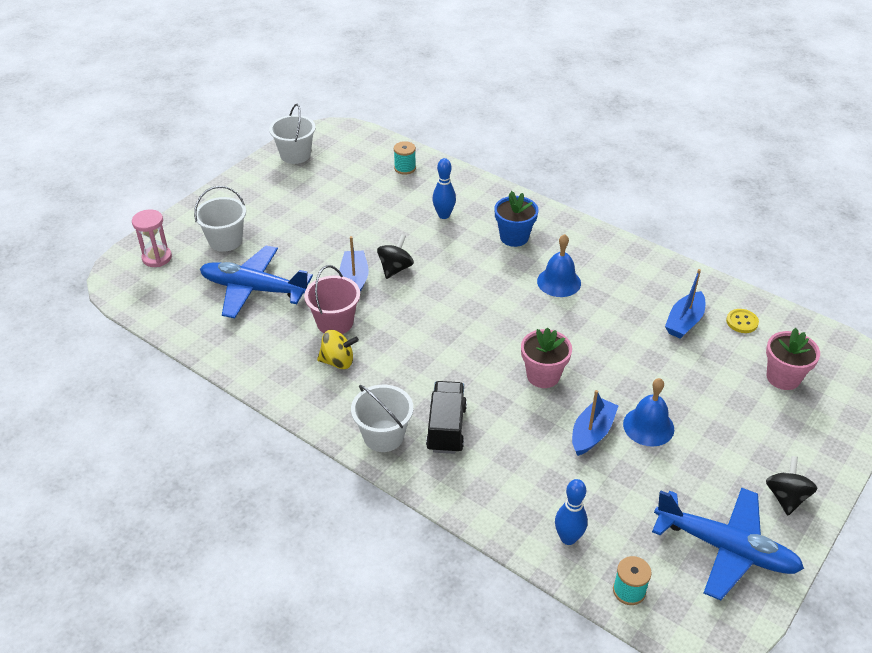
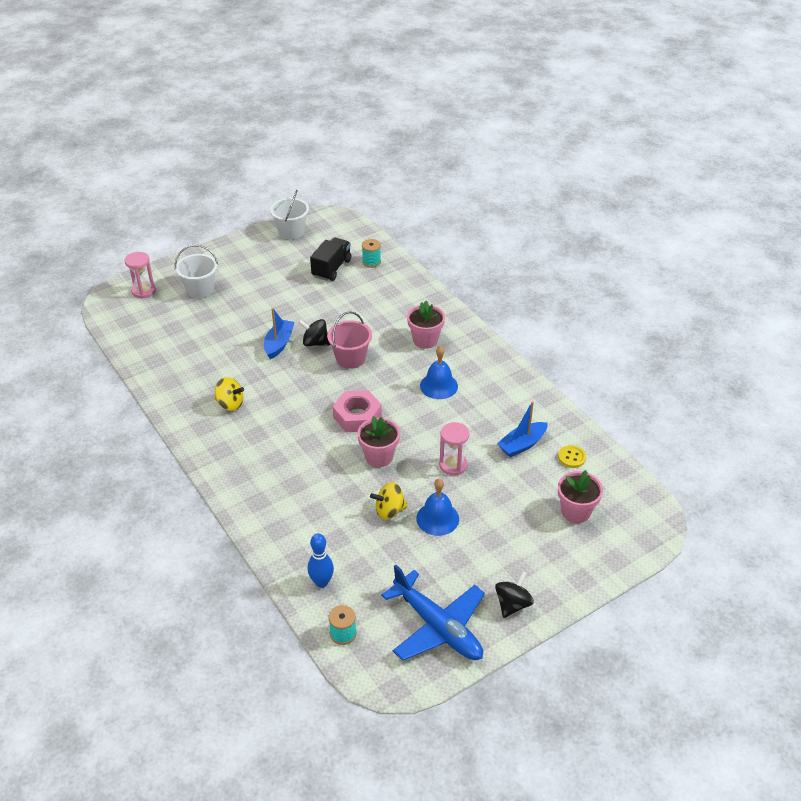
camera: 20 degrees right, 0 degrees up
blue plane [200,246,313,319] -> none
pink bucket [304,265,360,334] -> pink bucket moved to [327,311,372,369]
white bucket [351,385,413,452] -> none
black spinning top [377,234,414,279] -> black spinning top turned 120 degrees counterclockwise [298,319,330,346]
black truck [426,381,467,454] -> black truck moved to [310,237,351,281]
blue bowling pin [432,158,456,219] -> none
blue flower pot [494,191,538,247] -> pink flower pot [407,301,445,349]
blue boat [572,390,618,456] -> yellow spinning top [370,482,408,520]
none -> pink nut [333,390,382,432]
none -> pink hourglass [439,422,469,476]

